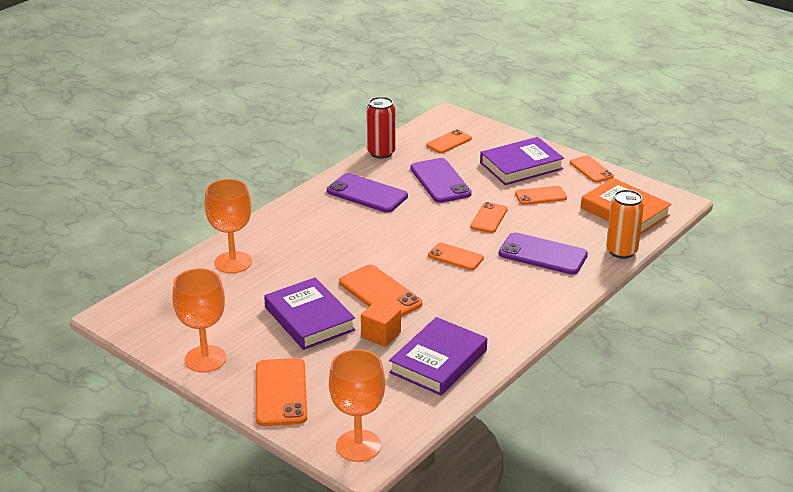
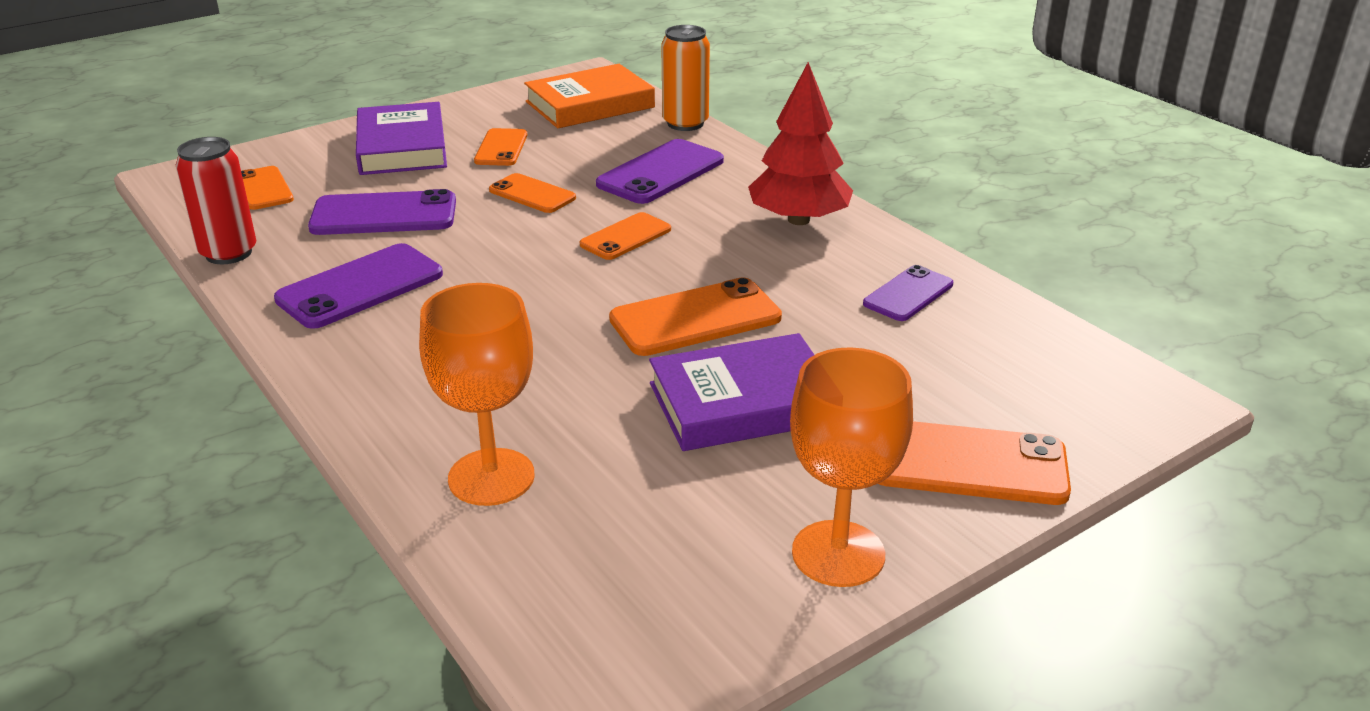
camera: 75 degrees left, 0 degrees up
orange goblet [329,349,385,462] -> none
orange cube [361,300,401,347] -> none
purple book [389,317,487,396] -> purple phone [863,265,953,321]
orange phone [570,155,614,183] -> none
none -> red tree [748,62,853,225]

